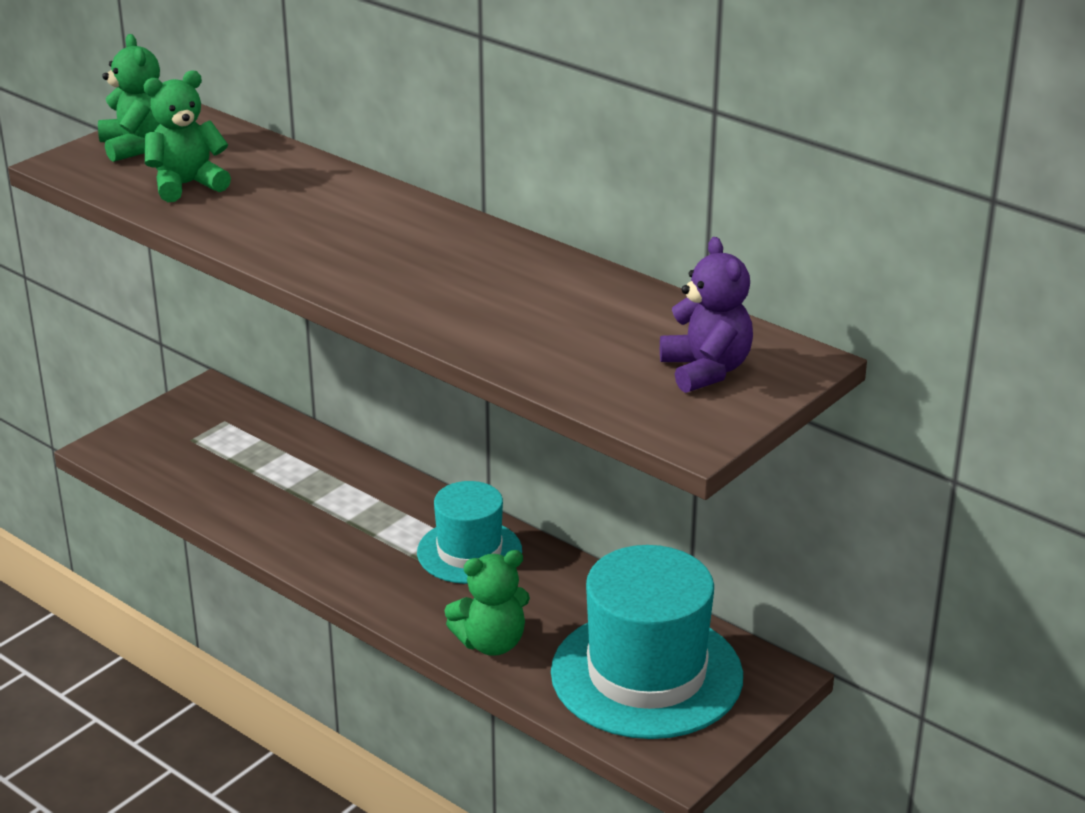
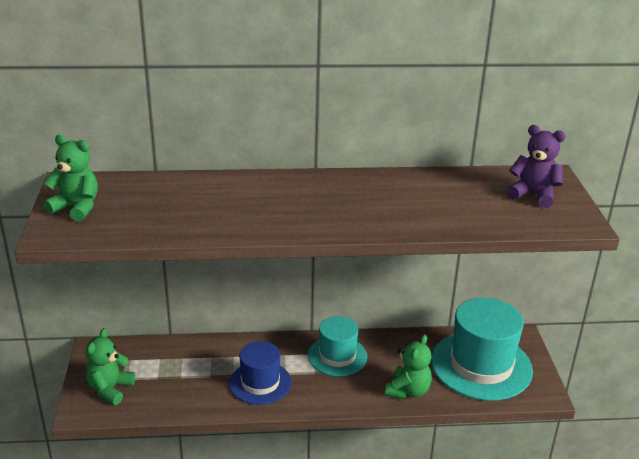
camera: 45 degrees left, 0 degrees up
green teddy bear [144,70,231,202] -> green teddy bear moved to [85,328,135,405]
none -> blue hat [229,341,292,405]

